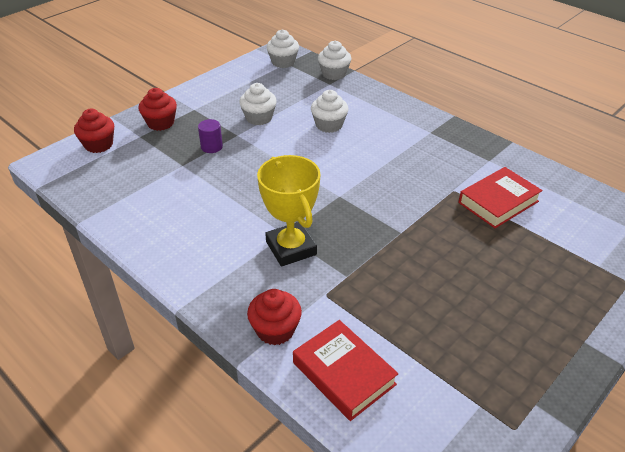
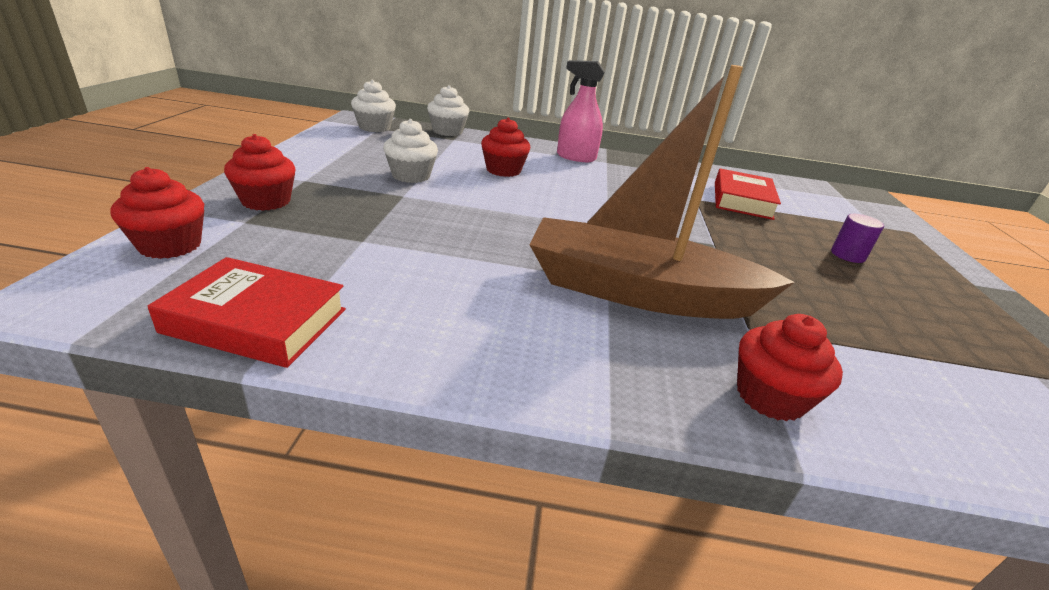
camera: 40 degrees left, 10 degrees down
purple cylinder [198,119,223,153] -> purple cylinder moved to [831,214,884,263]
yellow trophy [257,155,321,267] -> brown boat [529,65,795,319]
red book [293,320,399,421] -> red book moved to [148,257,346,368]
white cupcake [311,90,348,133] -> red cupcake [481,118,530,177]
none -> pink spray bottle [557,60,605,162]

